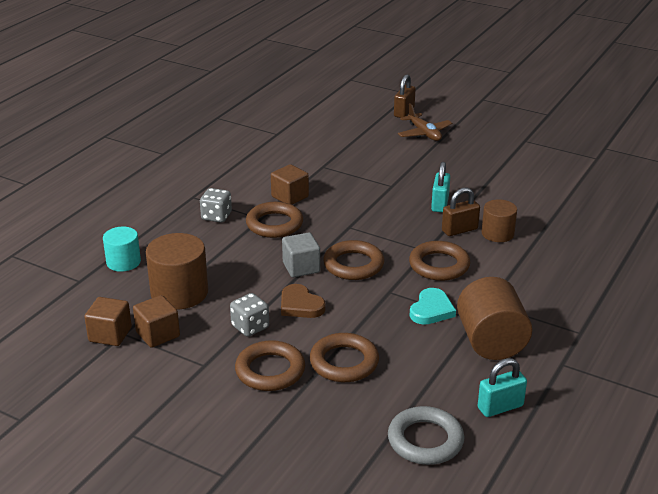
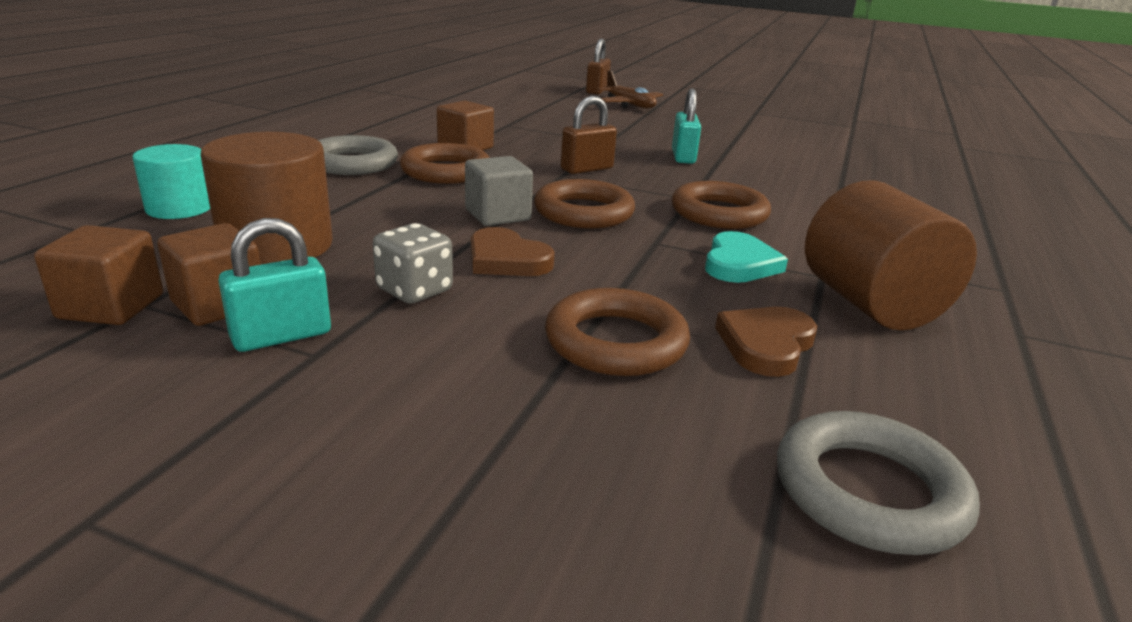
camera: 10 degrees left, 5 degrees down
grey dice [200,188,232,222] -> grey ring [318,135,398,175]
brown ring [235,340,305,391] -> none
brown padlock [442,188,480,236] -> brown padlock moved to [561,96,617,174]
turquoise padlock [478,358,527,417] -> turquoise padlock moved to [218,218,331,352]
brown cylinder [482,199,517,242] -> none
none -> brown heart [715,307,817,377]

